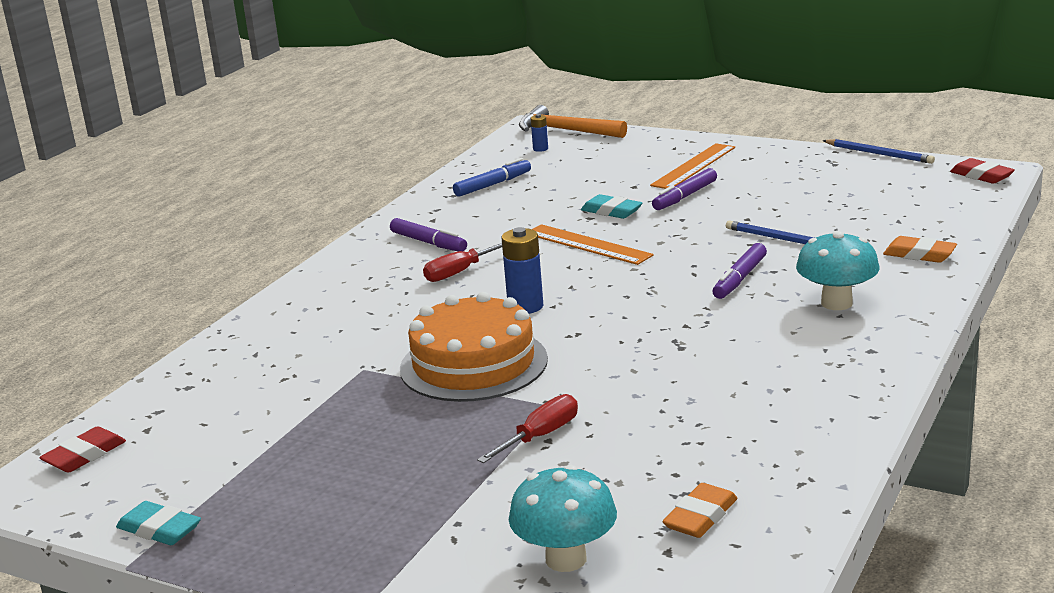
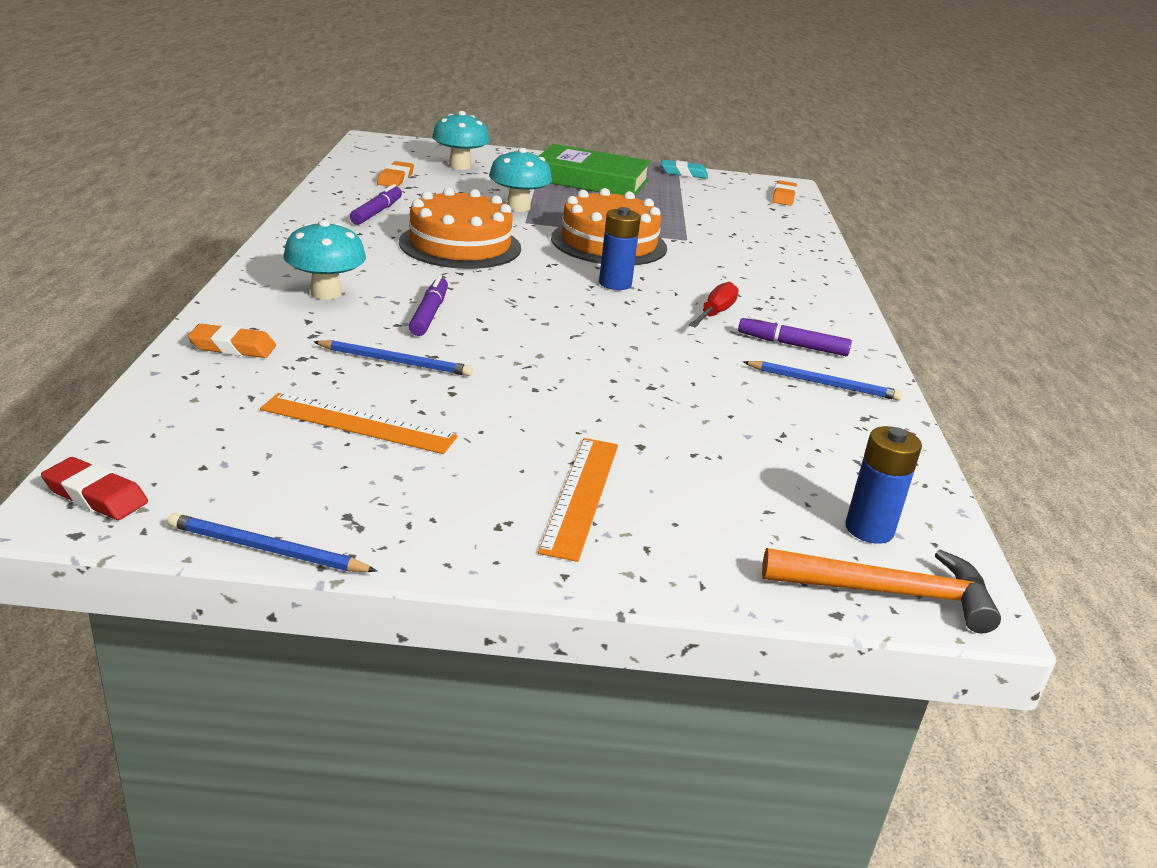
camera: 150 degrees right, 5 degrees up
red eraser [39,426,126,473] -> orange eraser [772,180,797,206]
blue marker [453,158,531,197] -> none
red screwdriver [477,394,578,463] -> turquoise mushroom [489,148,552,212]
blue battery [531,114,548,152] -> blue battery [845,426,922,544], size x1.80
orange ruler [532,224,654,265] -> orange ruler moved to [260,393,457,454]
turquoise eraser [581,194,642,219] -> none
purple marker [652,168,717,210] -> purple marker moved to [350,184,402,225]
none -> orange cake [399,188,521,269]
none -> green book [539,144,651,196]
none -> blue pencil [743,361,903,401]

